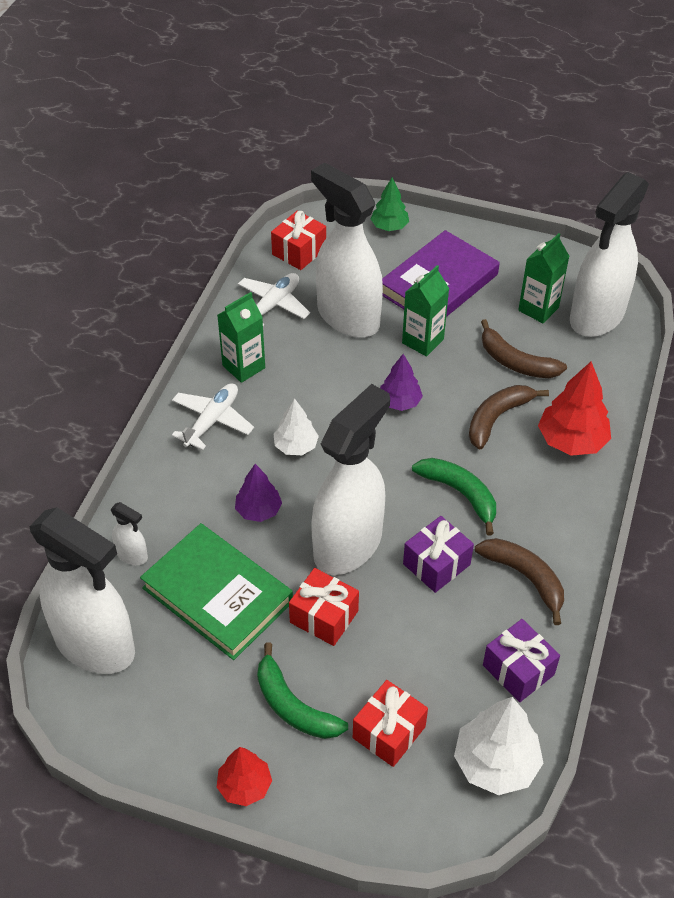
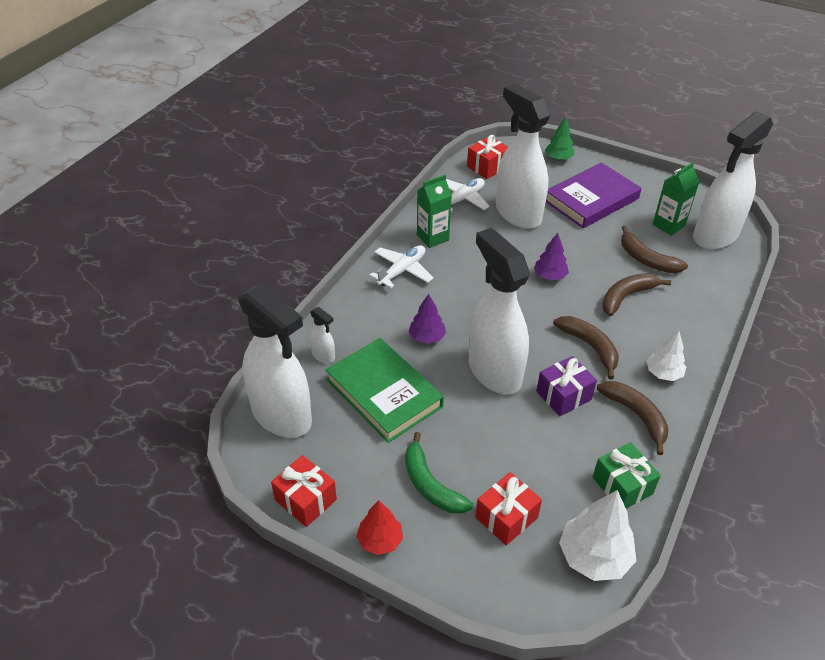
camera: 10 degrees right, 5 degrees down
white tree [274,398,319,455] -> white tree moved to [647,330,686,381]
red gift [289,568,359,646] -> red gift moved to [271,455,337,527]
white spray bottle [311,384,390,575] -> white spray bottle turned 75 degrees counterclockwise [469,228,530,394]
green carton [402,265,449,357] -> none
green banana [412,458,496,535] -> brown banana [553,316,619,380]
purple gift [483,619,560,702] -> green gift [593,442,661,509]
red tree [538,361,611,456] -> none

